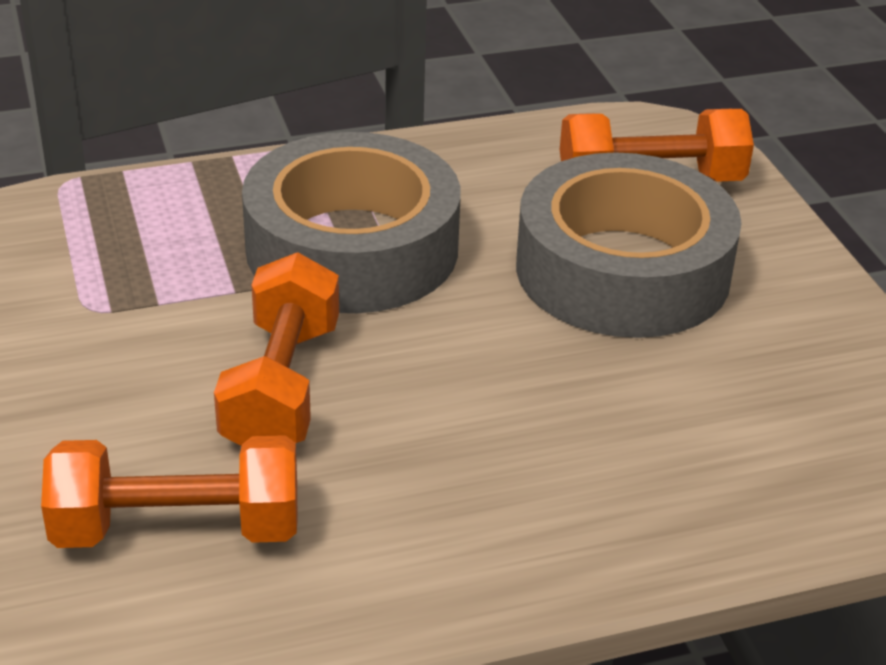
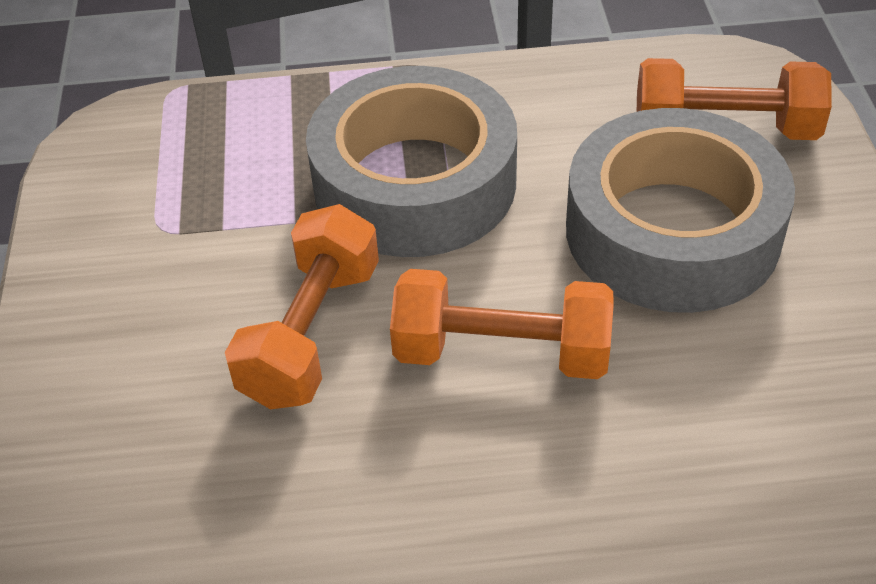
camera: 15 degrees right, 10 degrees up
orange dumbbell [41,435,298,548] -> orange dumbbell moved to [390,269,614,379]

